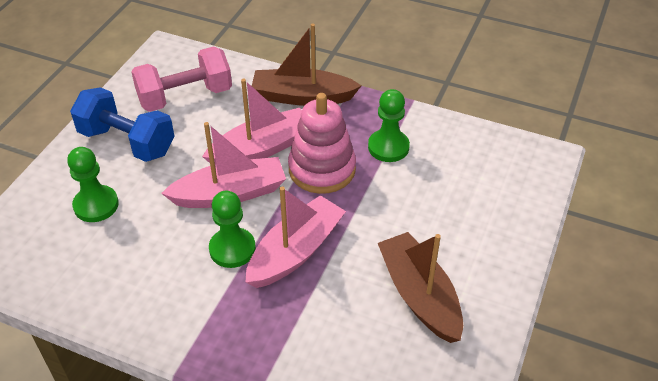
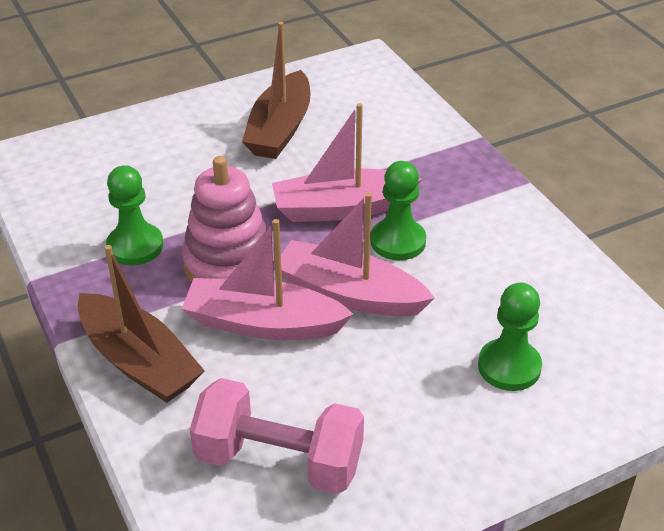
camera: 140 degrees left, 5 degrees down
blue dumbbell [70,87,175,162] -> none

